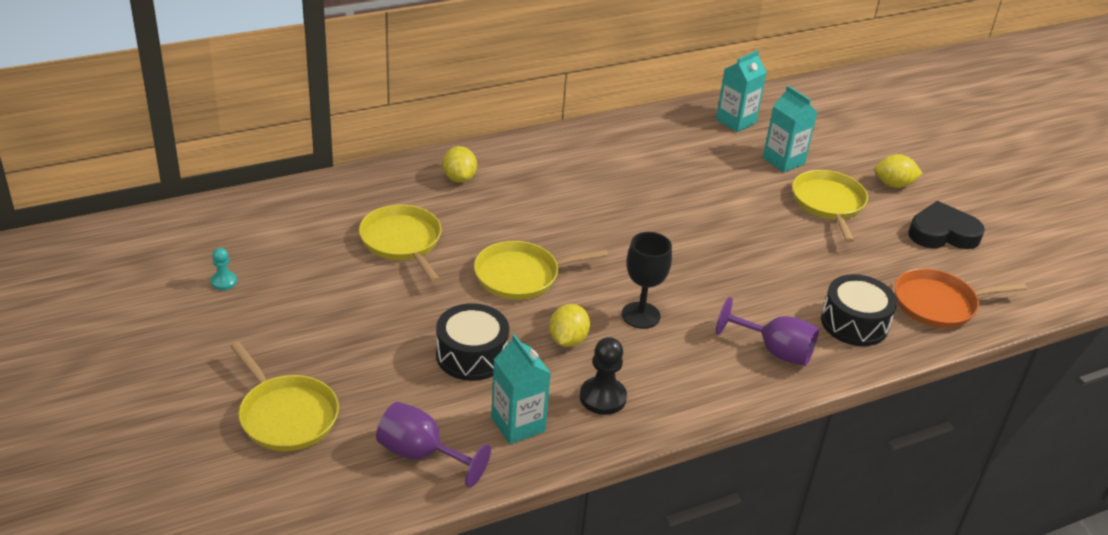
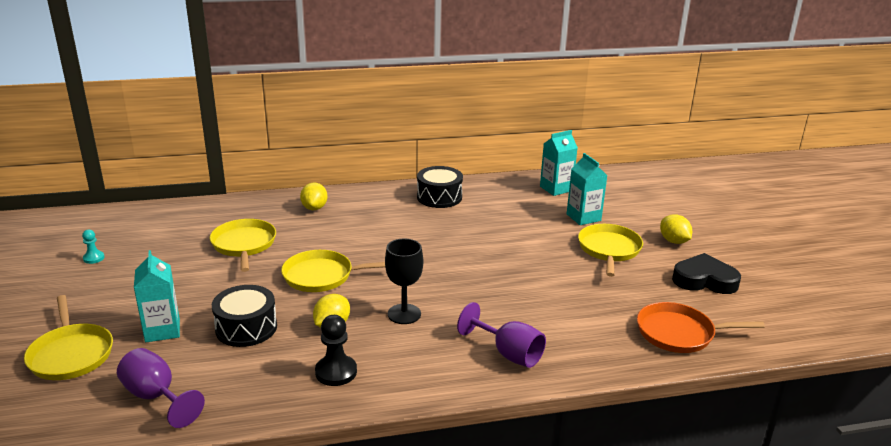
camera: 15 degrees right, 10 degrees down
turquoise carton [491,334,551,444] -> turquoise carton moved to [134,250,180,342]
black drum [821,274,897,346] -> black drum moved to [417,166,463,208]
yellow lemon [875,154,923,188] -> yellow lemon turned 45 degrees clockwise [660,214,692,244]

